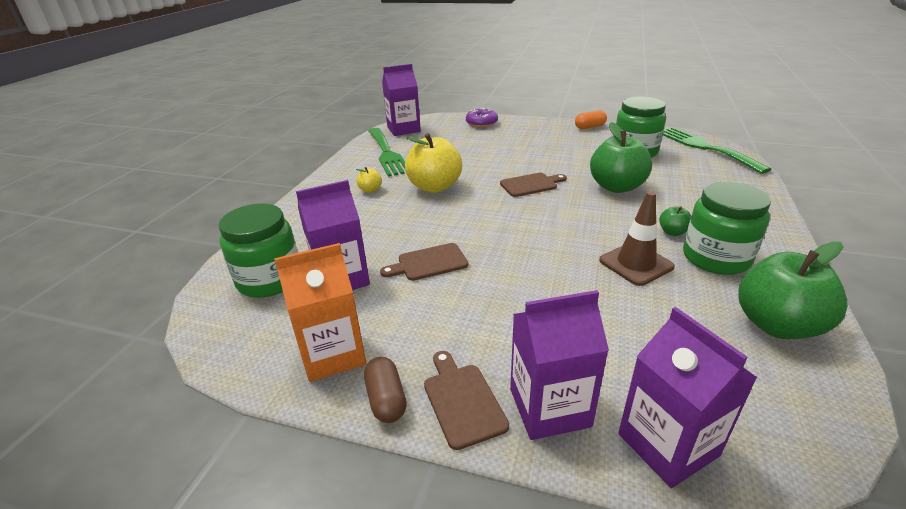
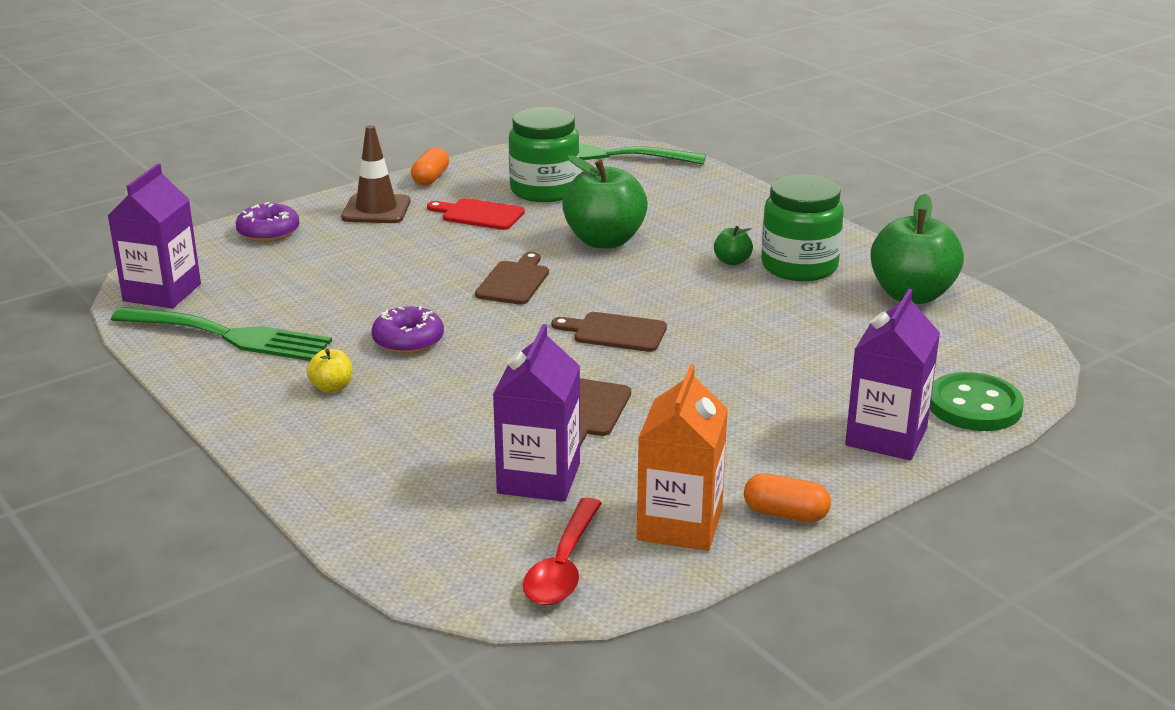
camera: 55 degrees left, 5 degrees down
green jar [219,203,298,298] -> none
brown capsule [364,357,407,423] -> orange capsule [744,473,831,522]
yellow apple [405,133,462,193] -> purple donut [371,306,444,354]
brown cutting board [424,351,509,450] -> brown cutting board moved to [552,312,667,352]
brown traffic cone [599,191,675,286] -> brown traffic cone moved to [341,125,411,223]
purple carton [618,307,758,488] -> green button [930,372,1024,431]
none -> red cutting board [427,198,525,230]
none -> red spoon [523,498,602,605]

